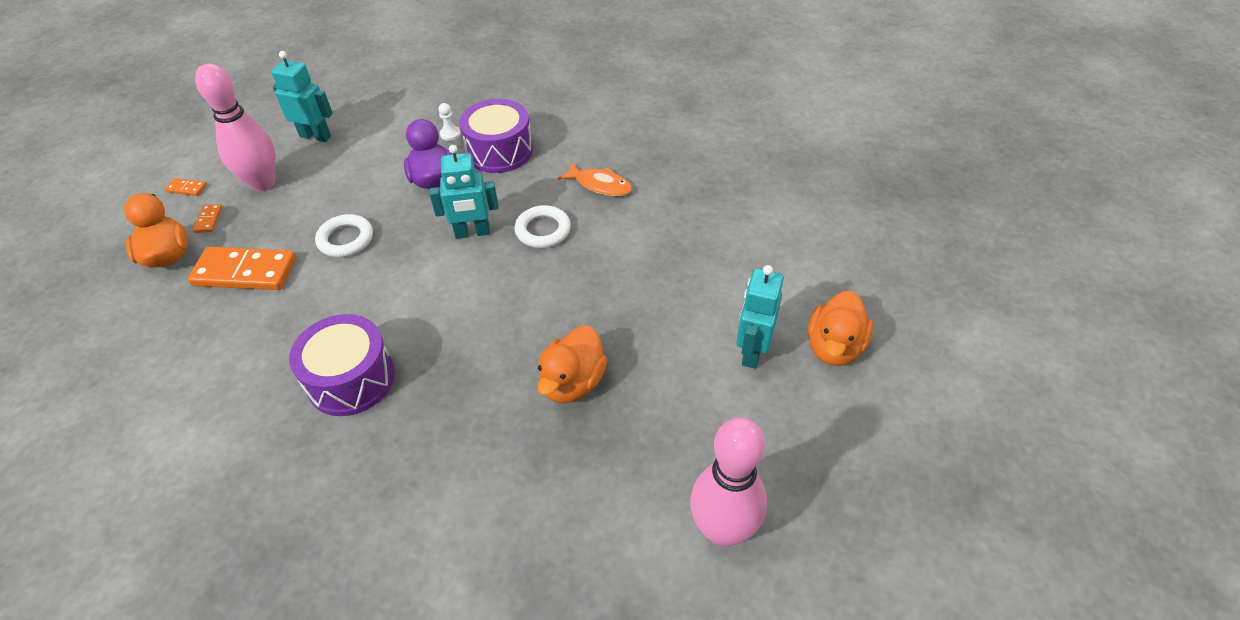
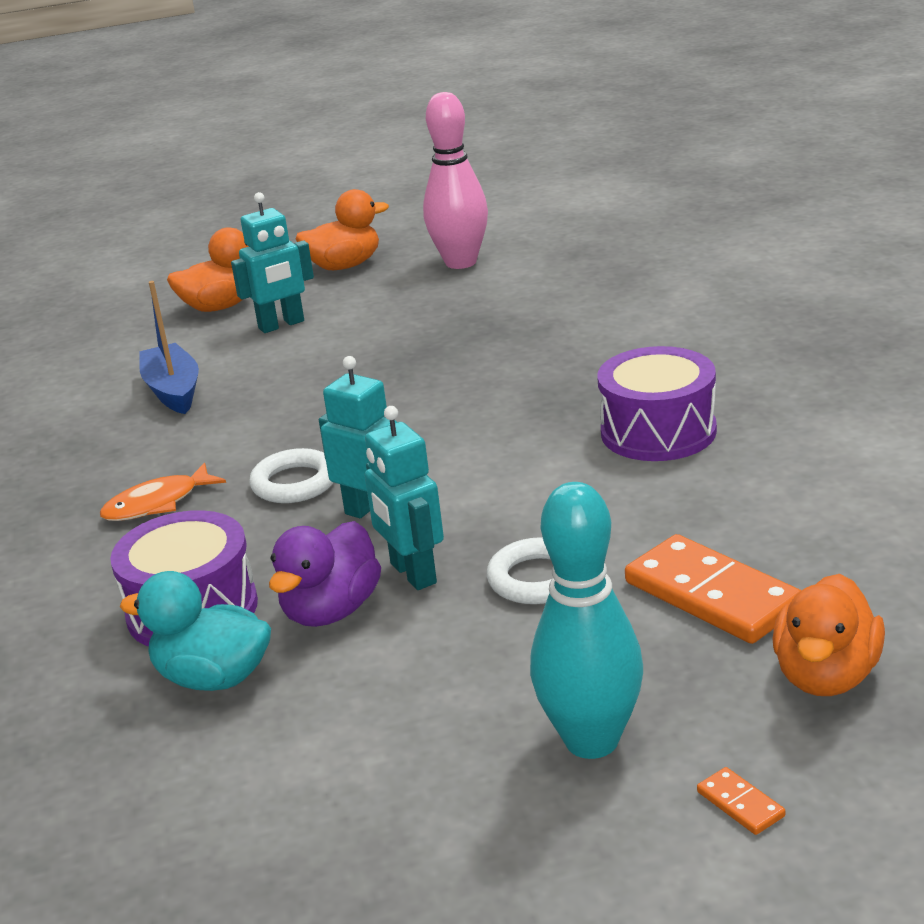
camera: 135 degrees left, 20 degrees down
orange domino [193,204,222,233] -> none
pink bowling pin [195,63,276,191] -> turquoise bowling pin [530,482,643,759]
turquoise robot [271,51,333,142] -> turquoise robot moved to [365,406,444,590]
white pawn [438,103,461,141] -> turquoise duck [120,571,271,691]
orange duck [537,325,607,403] -> orange duck moved to [296,189,389,270]
orange fish [558,162,632,196] -> orange fish turned 105 degrees counterclockwise [100,463,226,521]
none -> blue boat [139,281,199,414]

